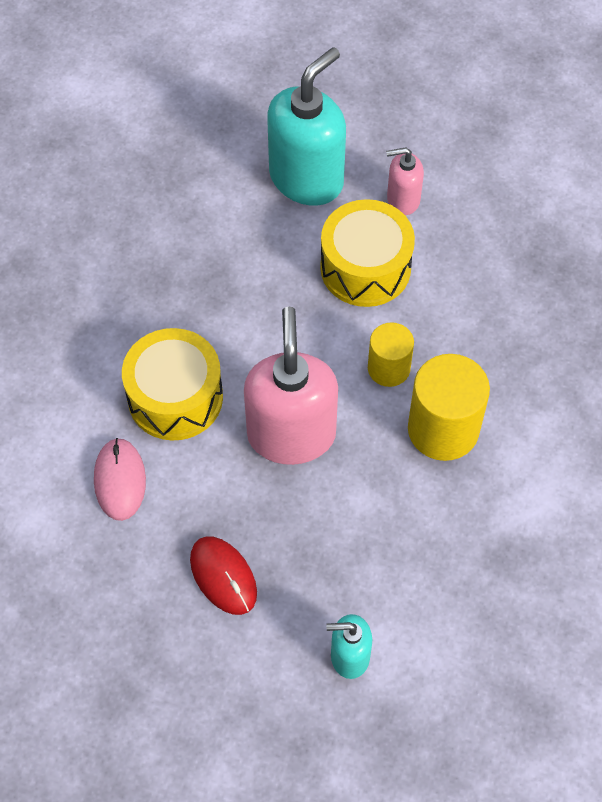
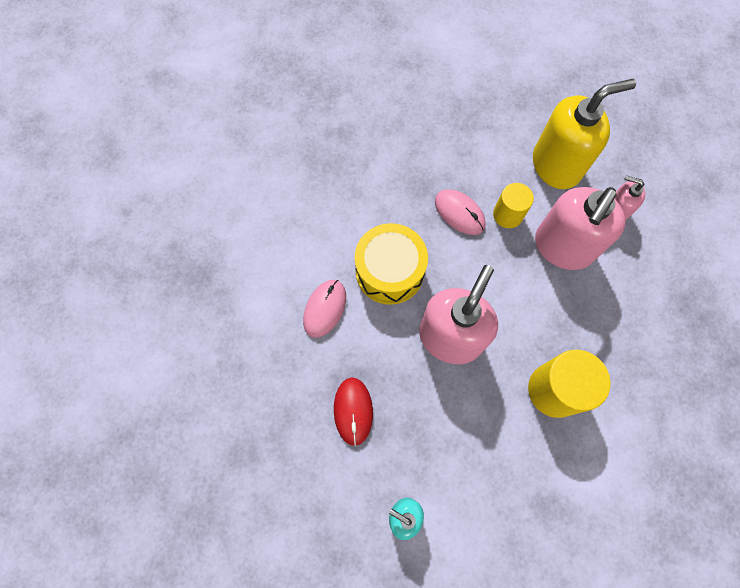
camera: 30 degrees right, 10 degrees up
turquoise soap dispenser [267,47,346,206] -> yellow soap dispenser [533,79,636,189]
yellow drum [320,199,415,307] -> pink soap dispenser [535,187,626,270]
yellow cylinder [368,322,414,387] -> yellow cylinder moved to [493,183,534,228]
none -> pink mouse [435,189,486,235]

